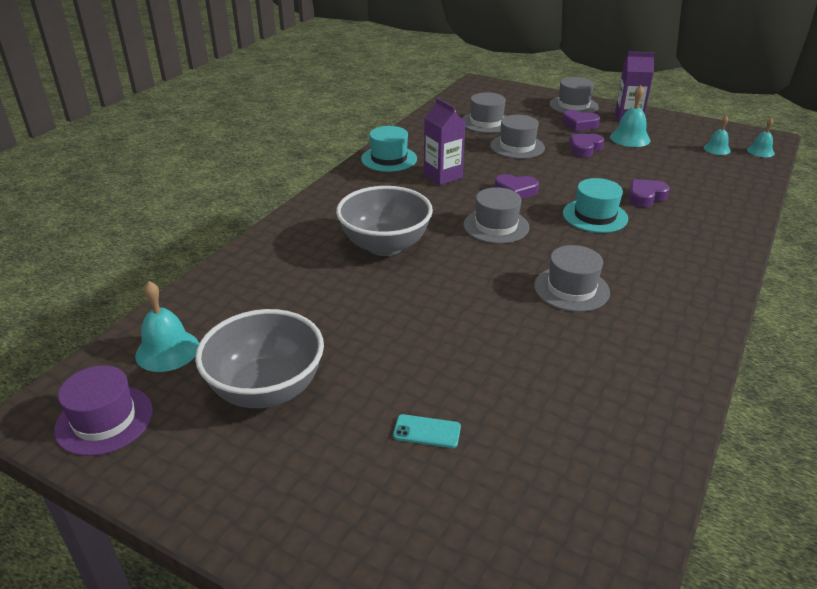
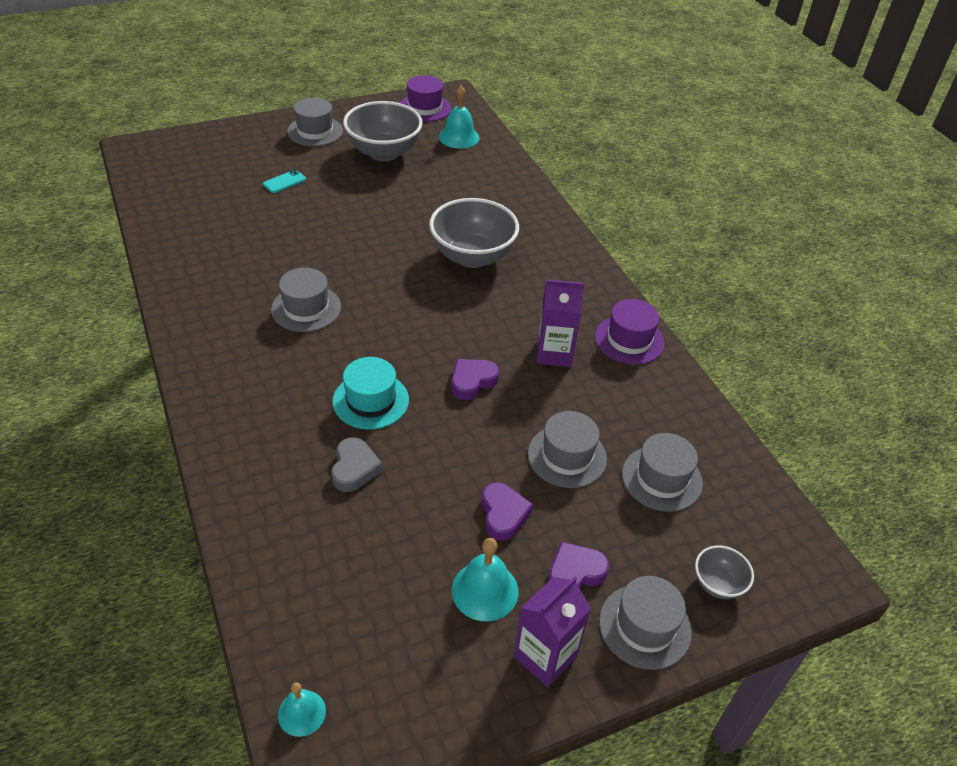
camera: 125 degrees right, 10 degrees up
turquoise hat [361,126,417,172] -> purple hat [595,299,665,365]
grey hat [464,187,530,244] -> grey hat moved to [287,98,343,146]
purple heart [629,179,670,207] -> grey heart [331,437,383,492]
turquoise bell [704,115,731,155] -> none
none -> grey bowl [695,545,754,599]

